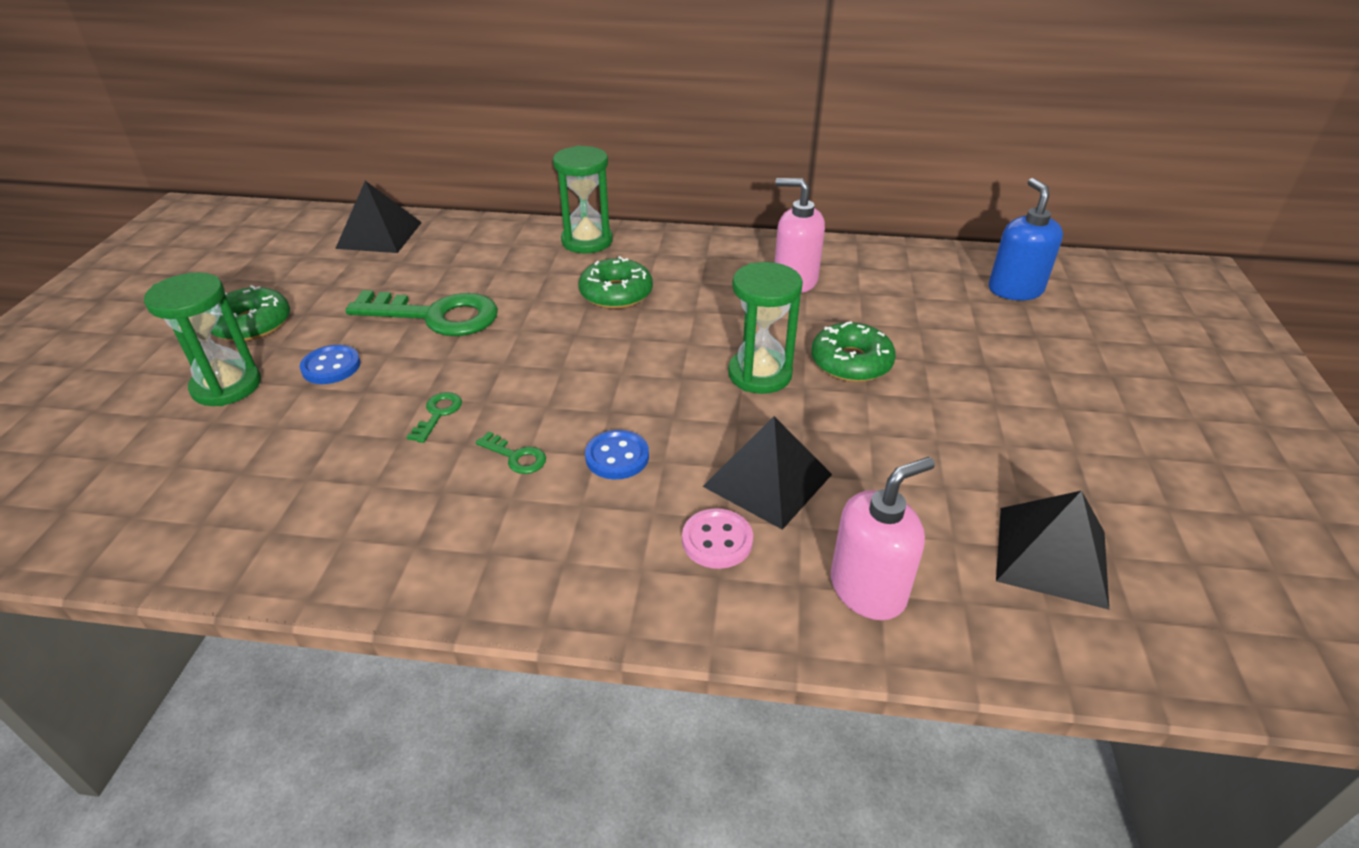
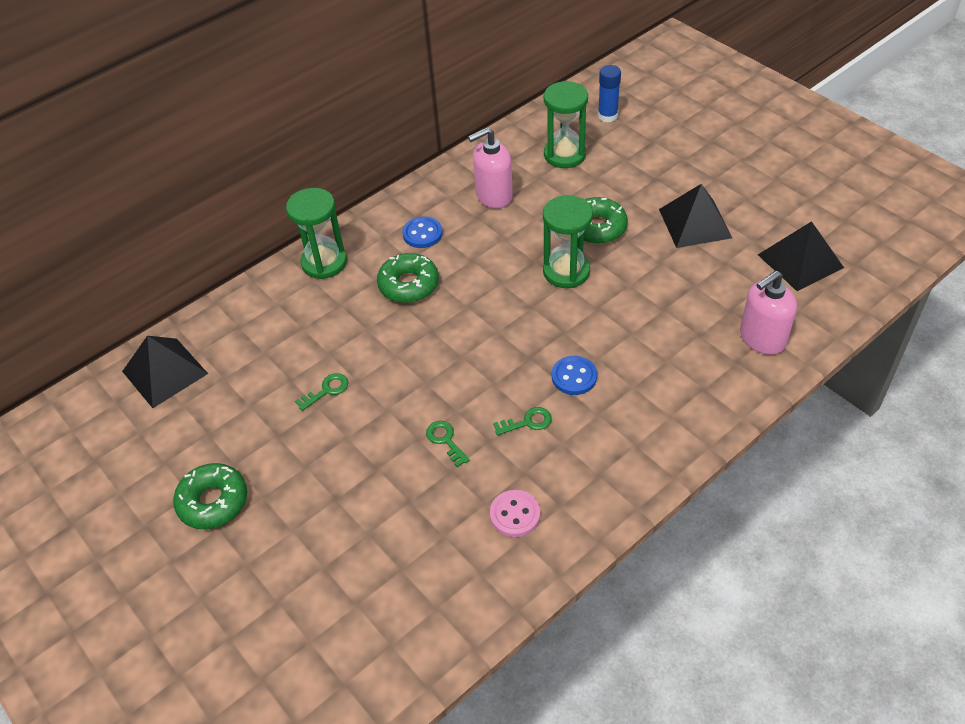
camera: 45 degrees left, 10 degrees up
green hourglass [144,272,261,406] -> green hourglass moved to [544,81,588,168]
blue button [300,345,360,384] -> blue button moved to [402,216,443,248]
green key [345,290,498,336] -> green key [295,373,348,411], size x0.43
pink button [682,508,753,569] -> pink button moved to [490,490,540,537]
black pyramid [702,416,832,530] -> black pyramid moved to [659,184,732,248]
pink soap dispenser [831,457,935,620] -> pink soap dispenser turned 135 degrees counterclockwise [740,271,797,355]
blue soap dispenser [989,178,1063,300] -> blue glue stick [598,65,621,122]

